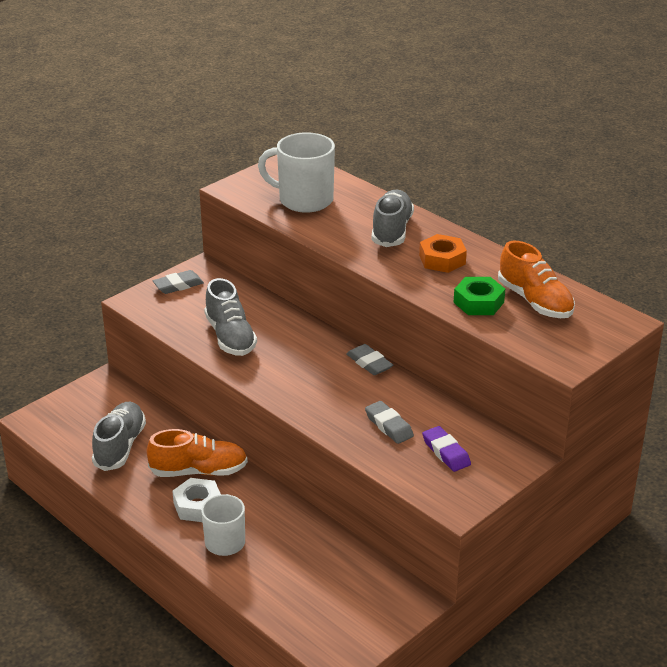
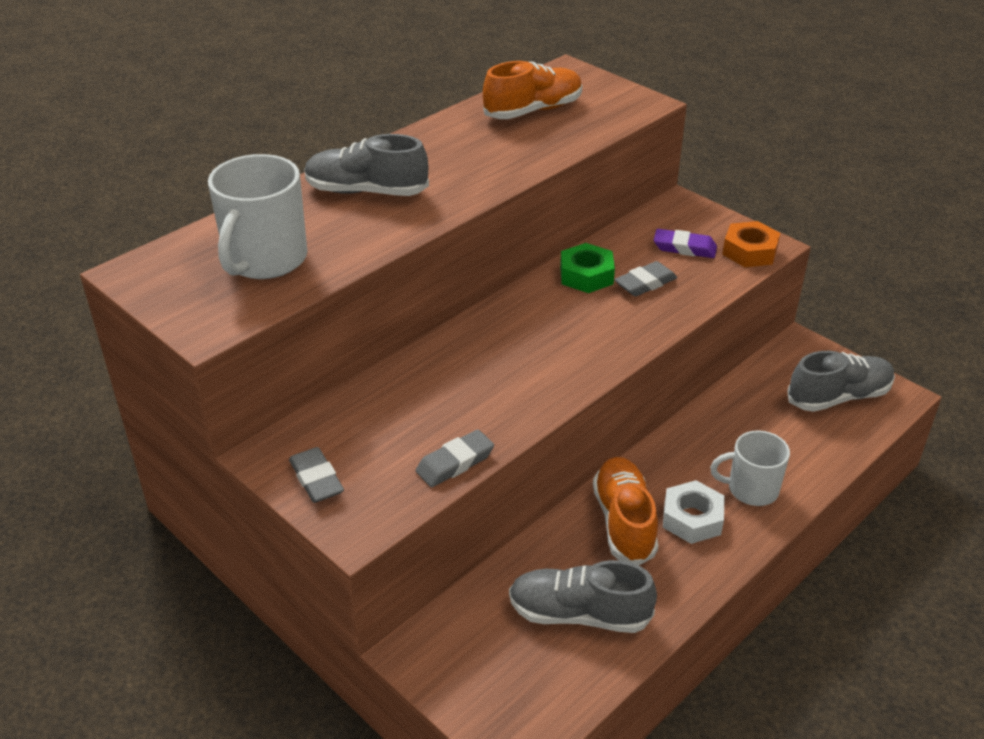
camera: 90 degrees left, 5 degrees up
grey shoe [204,278,257,356] -> grey shoe moved to [787,351,895,412]
grey eraser [347,344,393,375] -> grey eraser moved to [416,429,494,487]
orange nut [419,234,467,273] -> orange nut moved to [722,221,780,267]
purple eraser [422,426,471,472] -> purple eraser turned 45 degrees clockwise [654,229,717,258]
green nut [453,277,505,315] -> green nut moved to [560,243,615,293]

